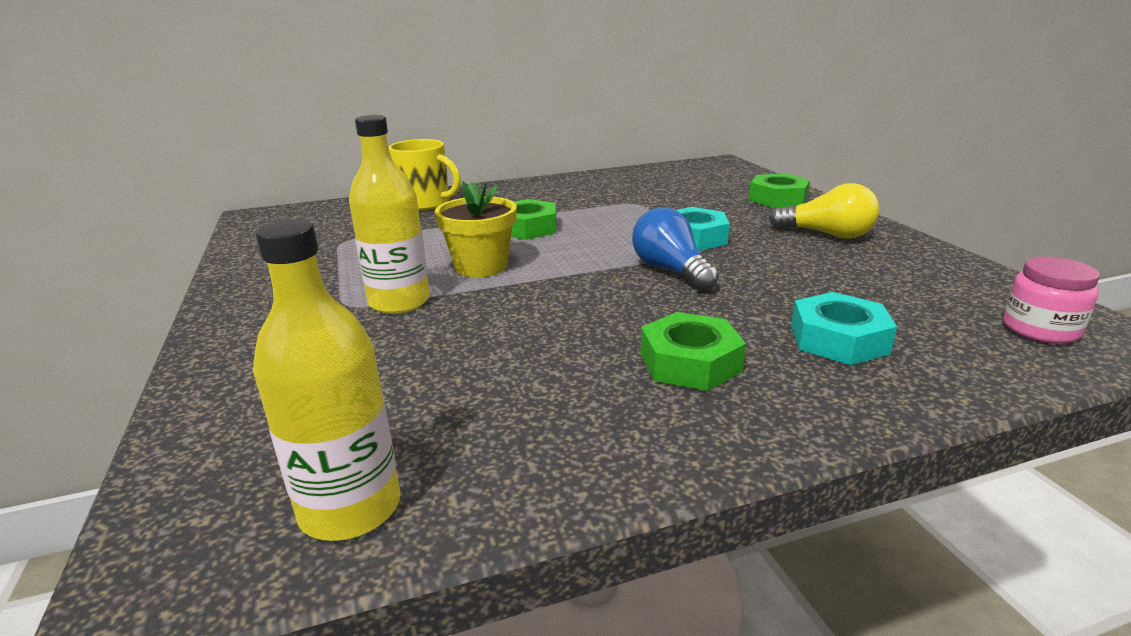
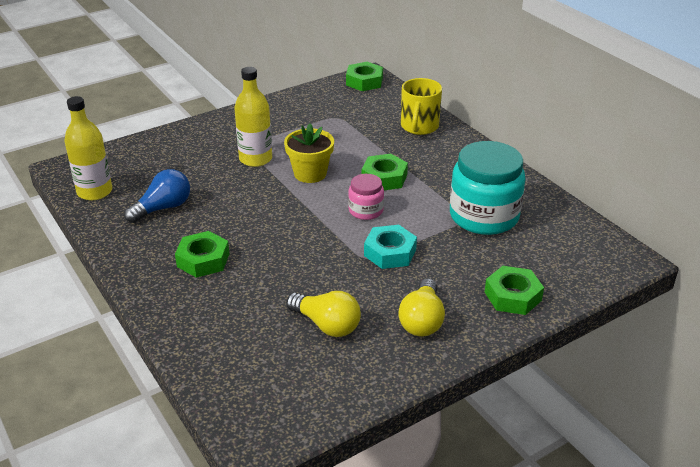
camera: 75 degrees right, 10 degrees up
blue light bulb [632,207,719,291] -> blue light bulb moved to [124,169,190,223]
turquoise nut [791,292,897,365] -> none
pink jar [1003,257,1100,344] -> pink jar moved to [348,174,384,220]
none -> yellow light bulb [286,291,361,337]
none -> green nut [346,62,383,91]
none -> turquoise jar [450,141,526,235]

